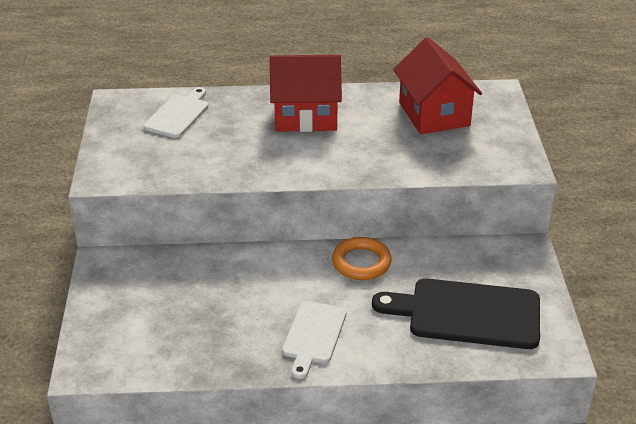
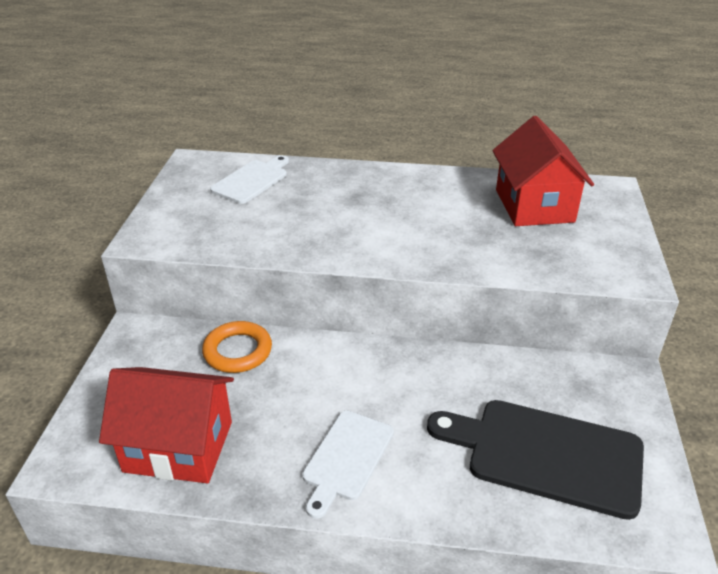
camera: 10 degrees right, 0 degrees up
red house [270,55,342,132] -> red house moved to [99,367,234,483]
orange ring [332,237,392,280] -> orange ring moved to [202,321,272,373]

